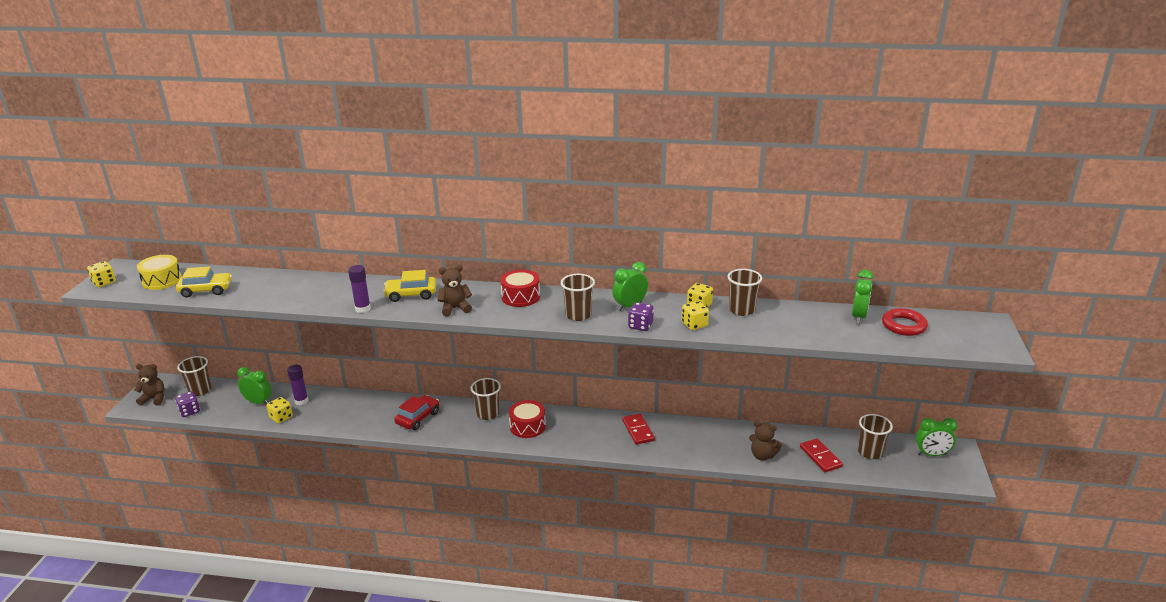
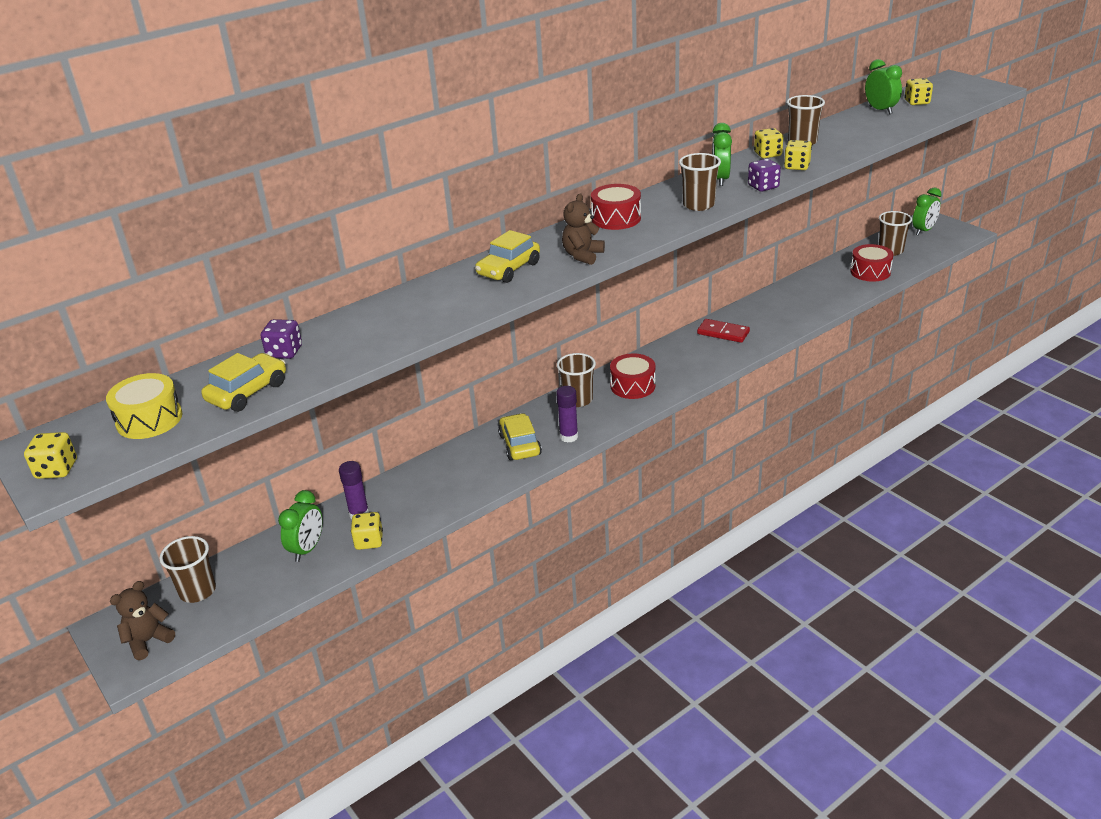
camera: 45 degrees left, 5 degrees up
purple dice [175,391,200,417] -> purple dice moved to [261,319,302,359]
green clock [237,367,272,405] -> green clock turned 135 degrees clockwise [278,490,322,562]
purple glue stick [348,265,371,313] -> purple glue stick moved to [556,386,578,443]
red car [394,395,439,430] -> yellow car [498,413,542,460]
brown teddy bear [749,421,782,460] -> none
red domino [800,438,843,472] -> red drum [850,244,893,282]
red ring [882,308,928,336] -> yellow dice [904,78,933,105]

